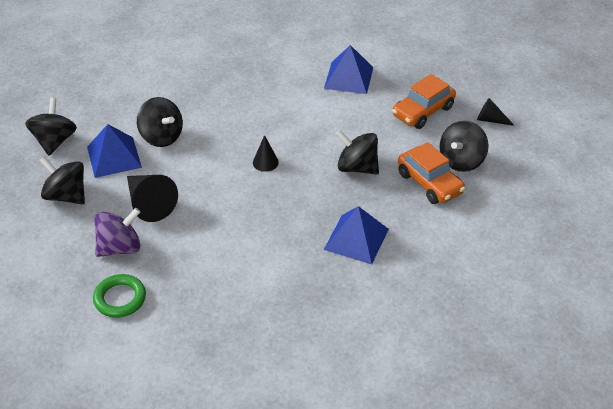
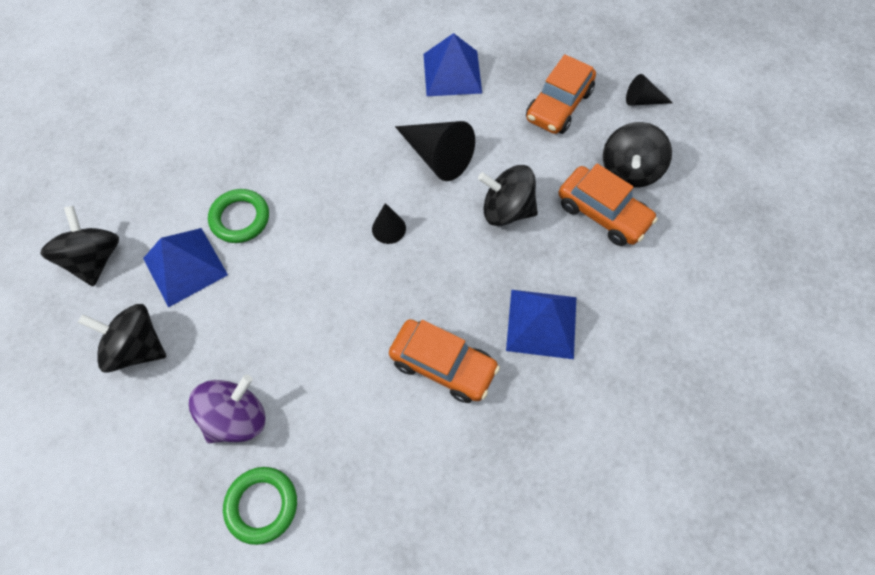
camera: 15 degrees left, 20 degrees up
black cone [127,175,178,222] -> black cone moved to [395,121,475,181]
black spinning top [137,97,183,147] -> green ring [208,189,269,243]
none -> orange car [389,319,500,403]

